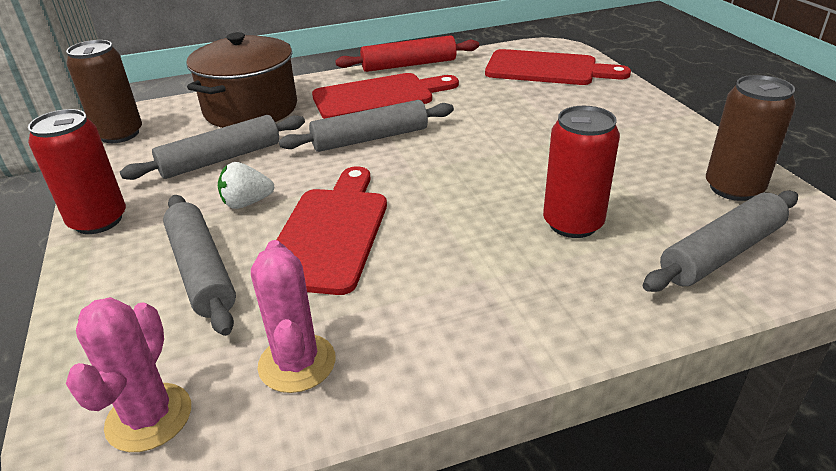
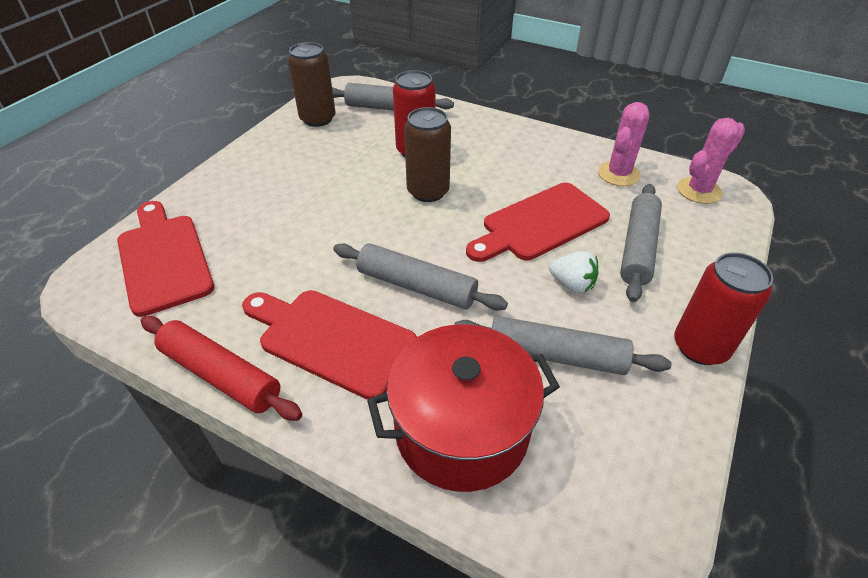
camera: 135 degrees left, 10 degrees up
brown can [66,40,142,143] -> brown can moved to [404,107,451,202]
brown pot [186,32,297,128] -> red pot [367,324,560,492]

